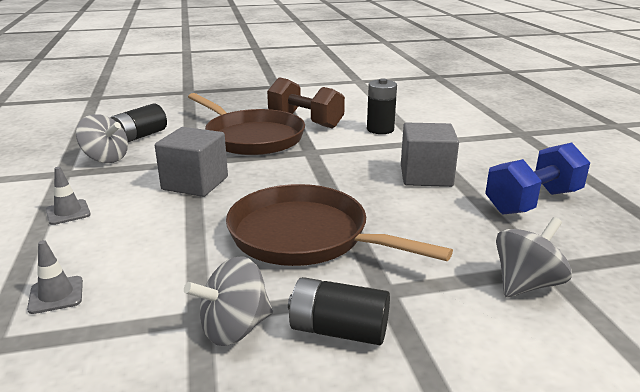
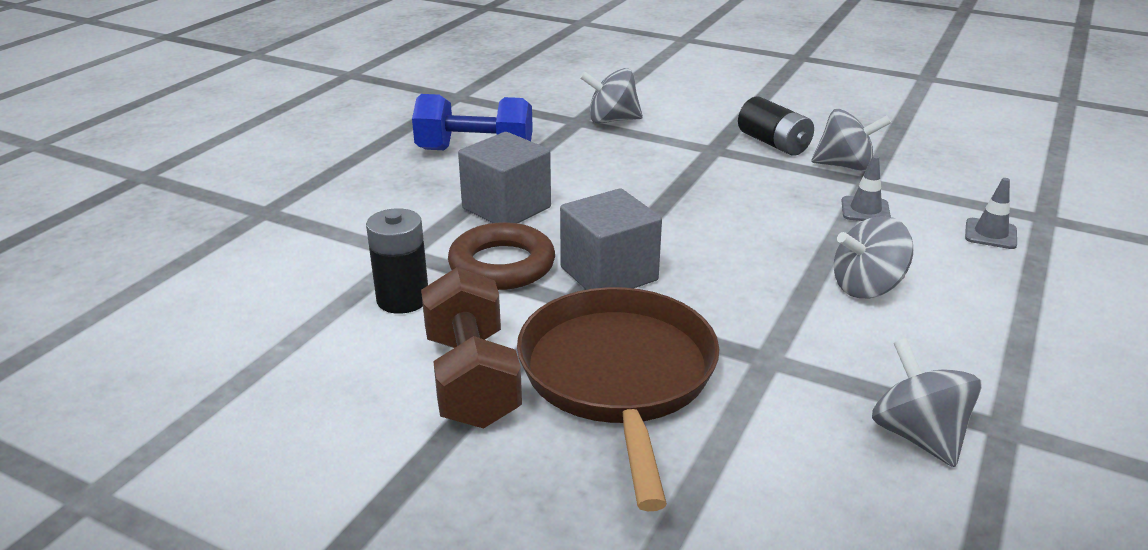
camera: 140 degrees left, 5 degrees up
grey traffic cone [46,167,91,225] -> grey traffic cone moved to [841,156,891,221]
black battery [110,103,167,142] -> none
grey cube [155,127,228,197] -> grey cube moved to [560,188,662,290]
brown pan [226,184,453,266] -> none
none -> brown ring [448,222,555,290]
none -> grey spinning top [834,216,914,298]

